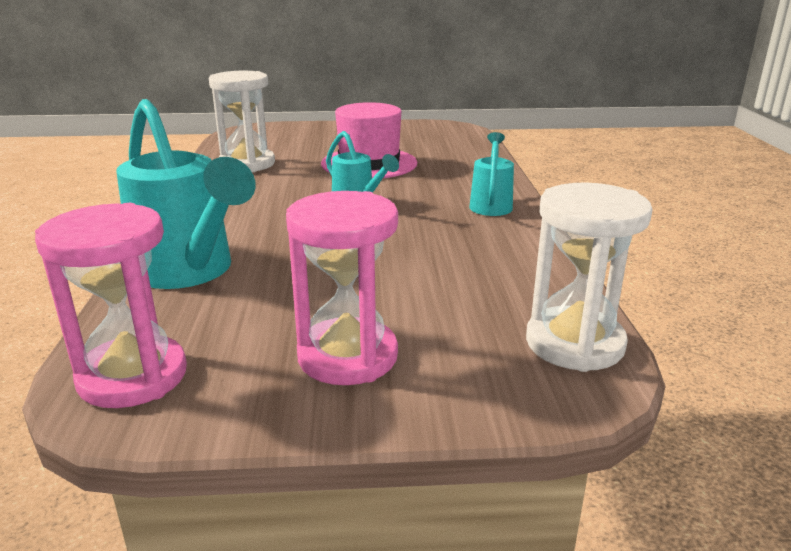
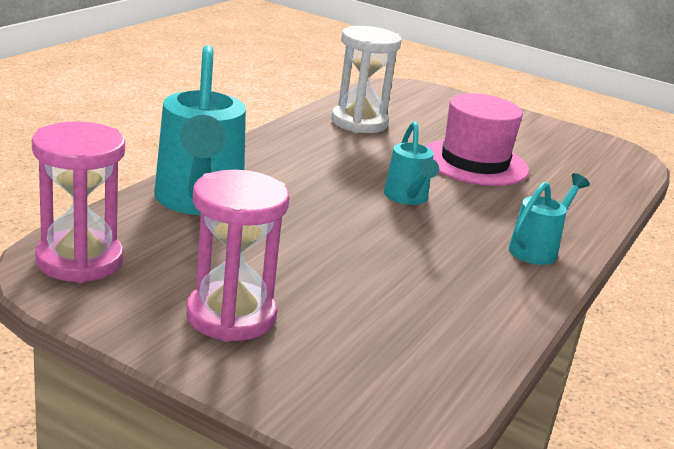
camera: 30 degrees right, 0 degrees up
white hourglass [526,183,653,372] -> none

